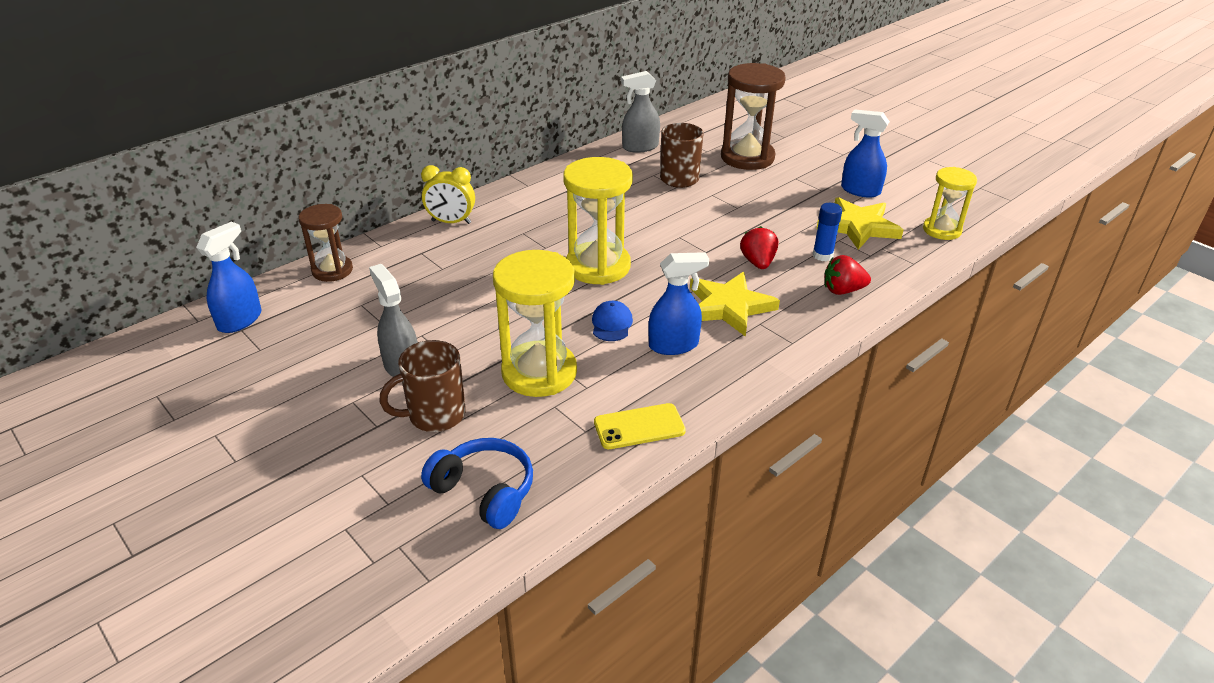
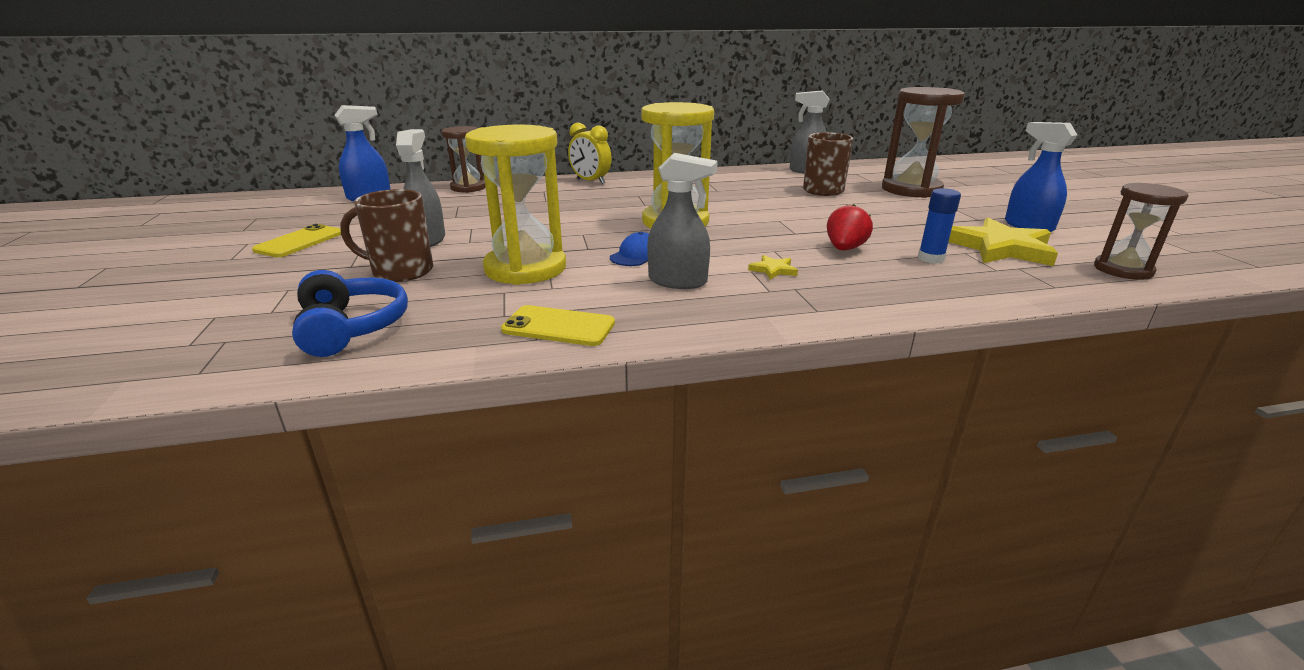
camera: 30 degrees right, 10 degrees down
blue spray bottle [648,252,709,355] -> grey spray bottle [647,153,718,289]
yellow star [690,272,780,337] -> yellow star [748,255,798,280], size x0.44
red strawberry [825,255,871,295] -> none
yellow hourglass [923,167,977,240] -> brown hourglass [1094,183,1188,280]
none -> yellow phone [252,224,341,257]

